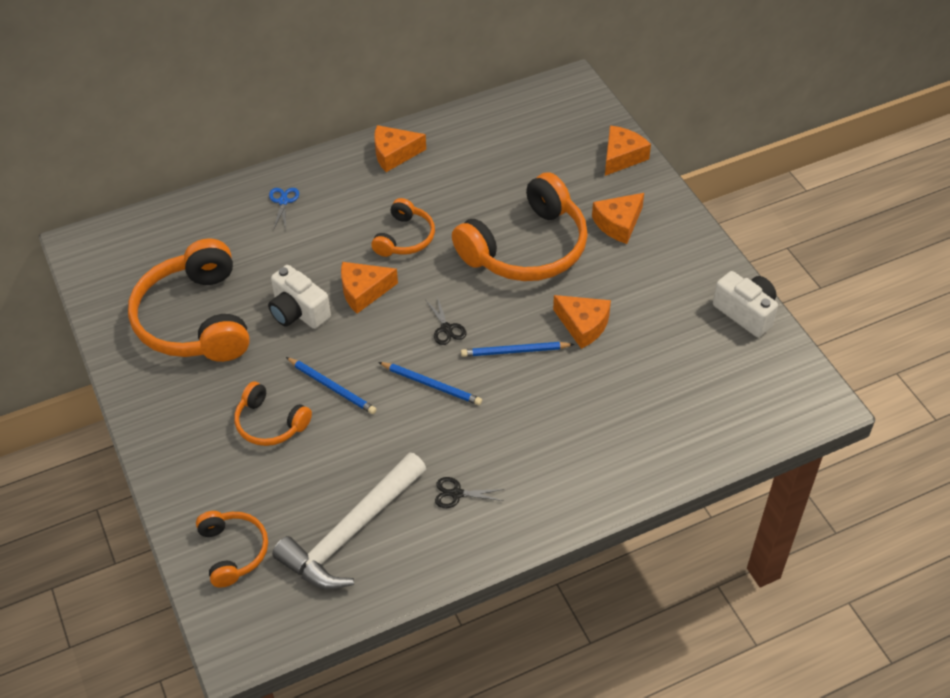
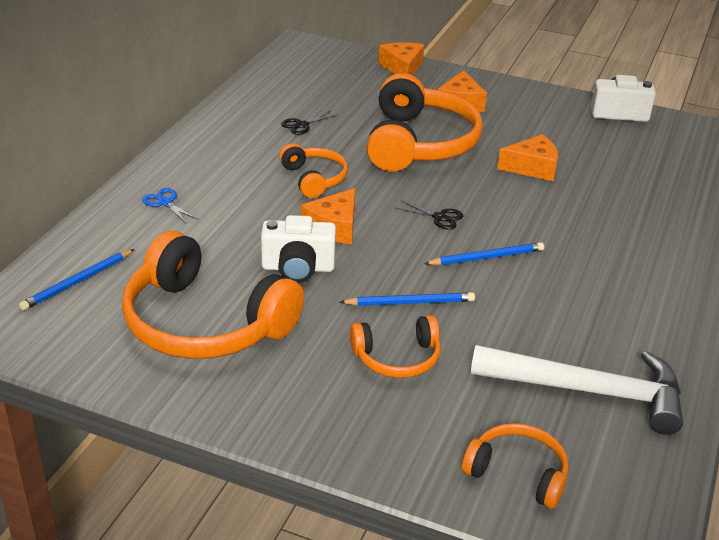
camera: 45 degrees left, 15 degrees down
white hammer [272,452,426,589] -> white hammer turned 75 degrees counterclockwise [470,345,683,435]
orange cheese [374,125,426,172] -> none
black scissors [435,477,504,508] -> black scissors moved to [281,111,337,135]
blue pencil [461,342,574,357] -> blue pencil moved to [19,249,135,310]

